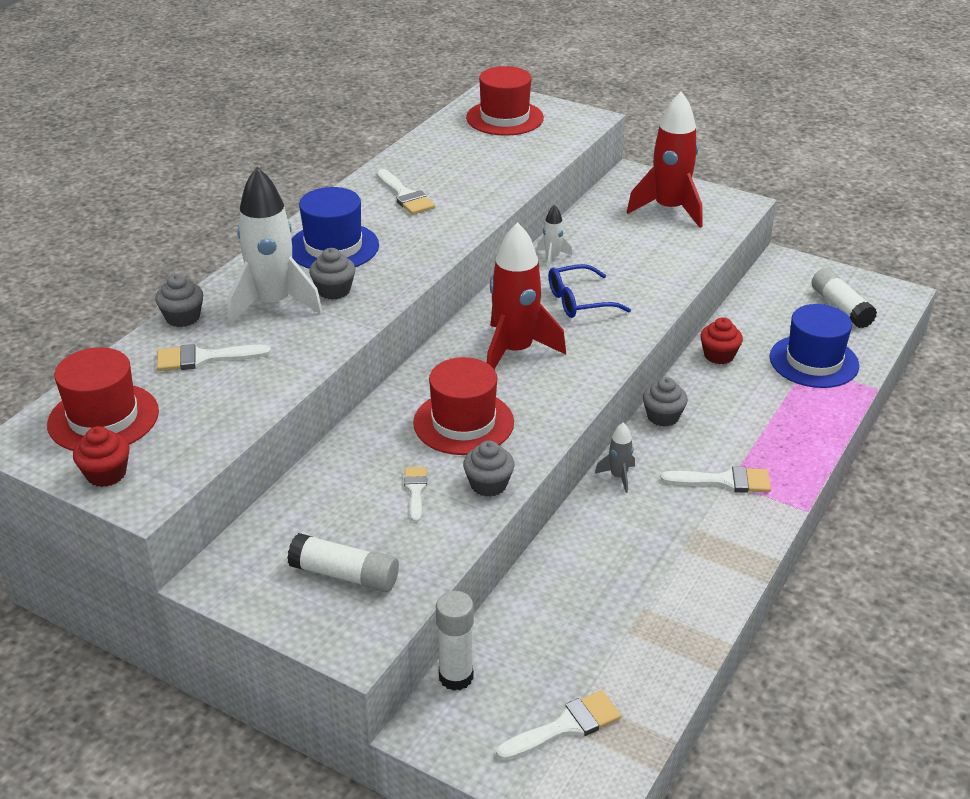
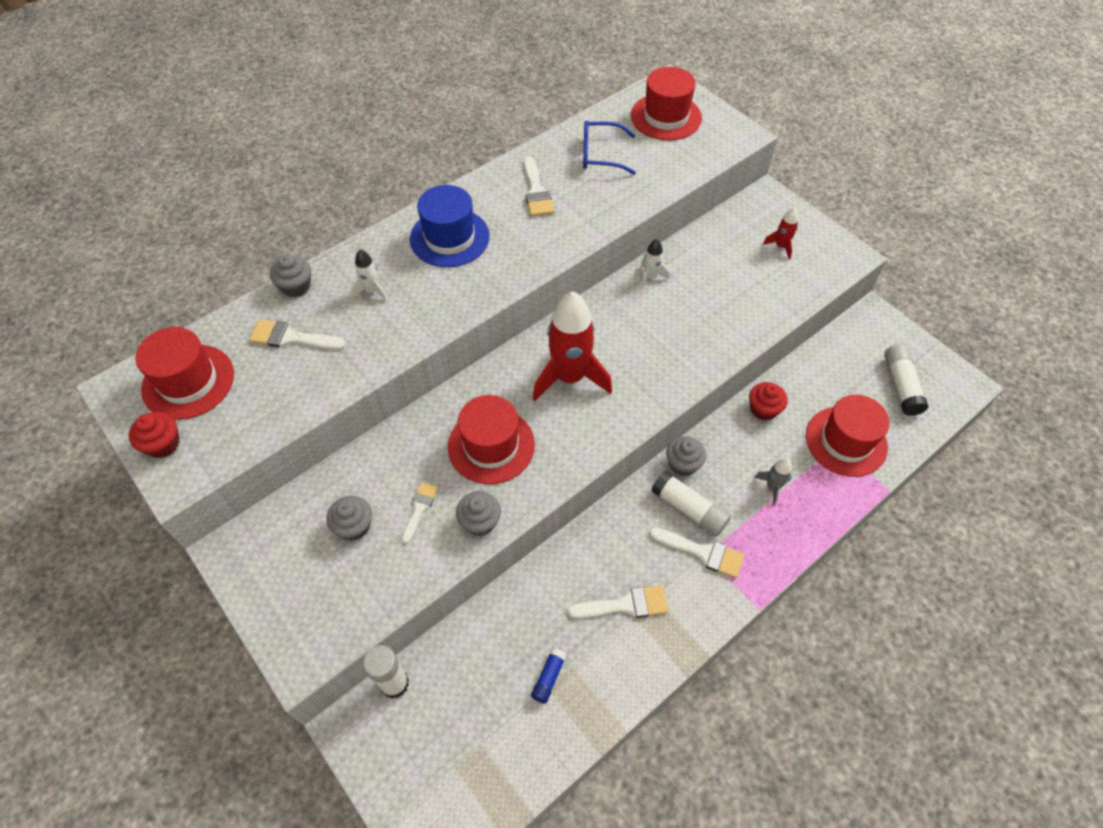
camera: 20 degrees right, 20 degrees up
white rocket [228,167,323,325] -> white rocket [351,249,388,302], size x0.45
white glue stick [287,533,399,592] -> white glue stick moved to [651,471,731,536]
grey cupcake [309,248,355,300] -> grey cupcake moved to [327,495,372,541]
white brush [496,690,621,761] -> white brush moved to [568,585,668,619]
blue glasses [549,264,631,318] -> blue glasses moved to [583,121,636,175]
grey rocket [595,423,635,493] -> grey rocket moved to [754,458,792,506]
red rocket [627,92,703,228] -> red rocket [763,207,798,260], size x0.45
blue hat [770,304,859,388] -> red hat [806,395,889,477]
none -> blue glue stick [531,648,567,704]

